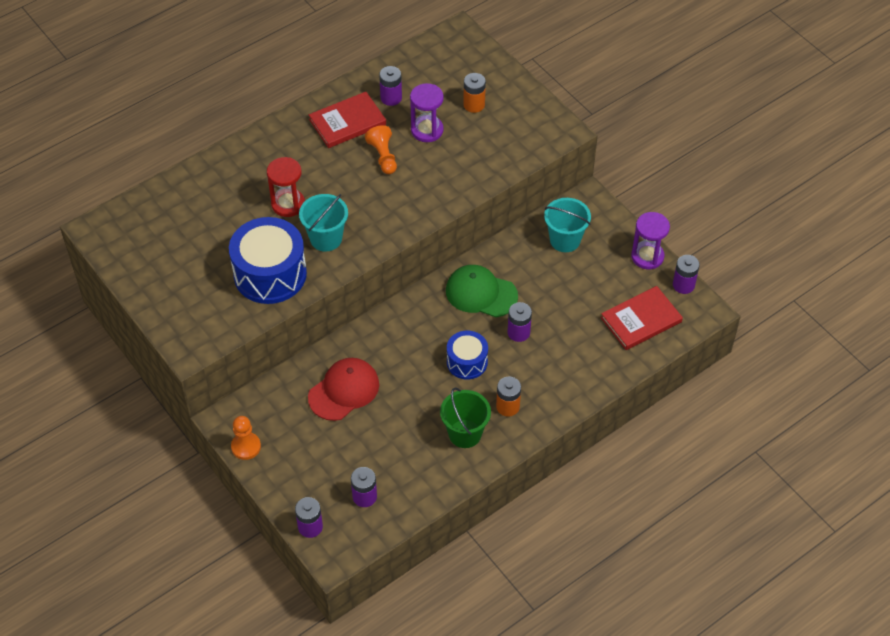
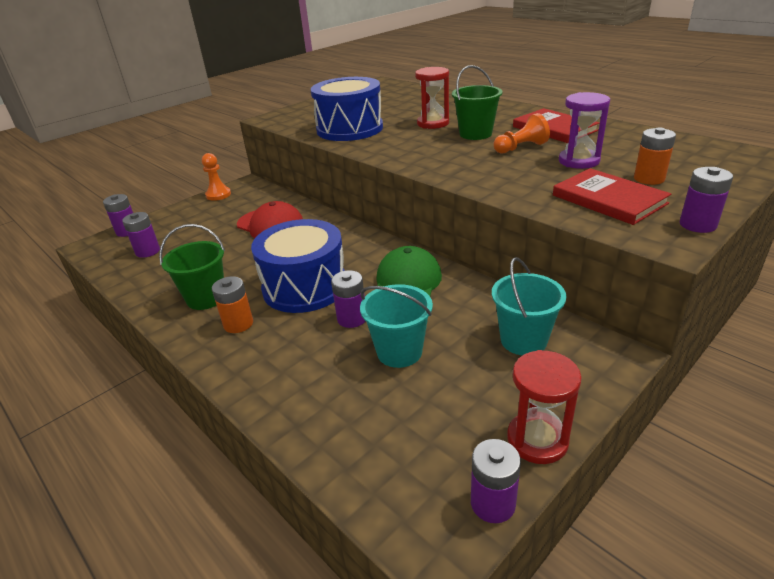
camera: 85 degrees right, 20 degrees down
turquoise bucket [299,194,348,252] -> turquoise bucket moved to [360,284,433,368]
purple battery [379,66,402,106] -> purple battery moved to [680,167,733,233]
blue drum [447,331,488,379] -> blue drum [251,219,345,313], size x1.75
red book [601,286,683,350] -> red book moved to [553,168,671,225]
purple hourglass [631,212,670,269] -> red hourglass [507,350,582,464]
none -> green bucket [452,65,502,140]

